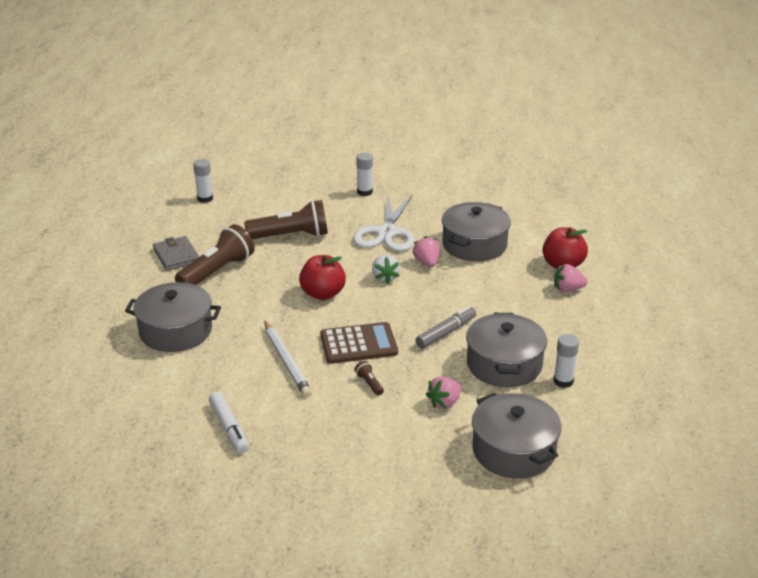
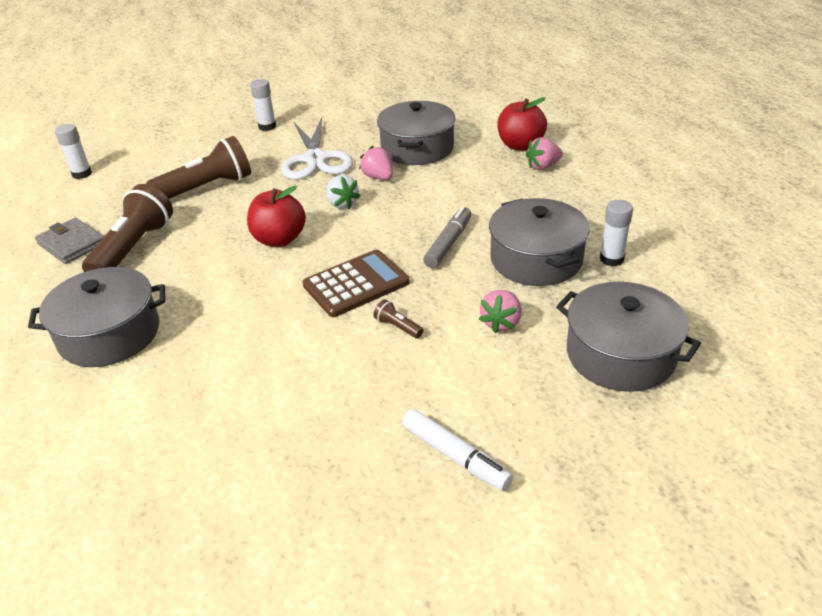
camera: 20 degrees left, 5 degrees up
white marker [209,392,249,453] -> white marker moved to [402,409,513,491]
white pencil [264,321,312,397] -> none

